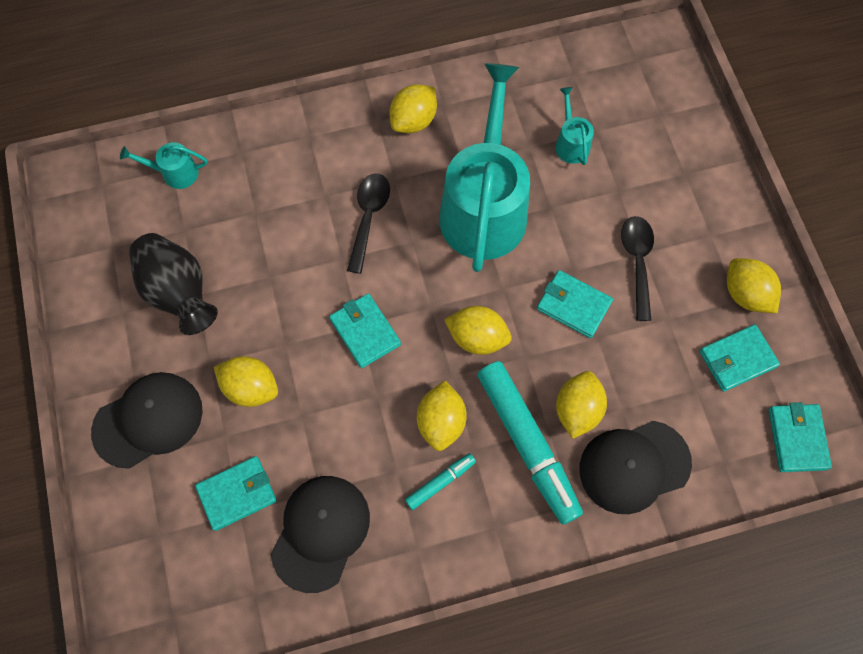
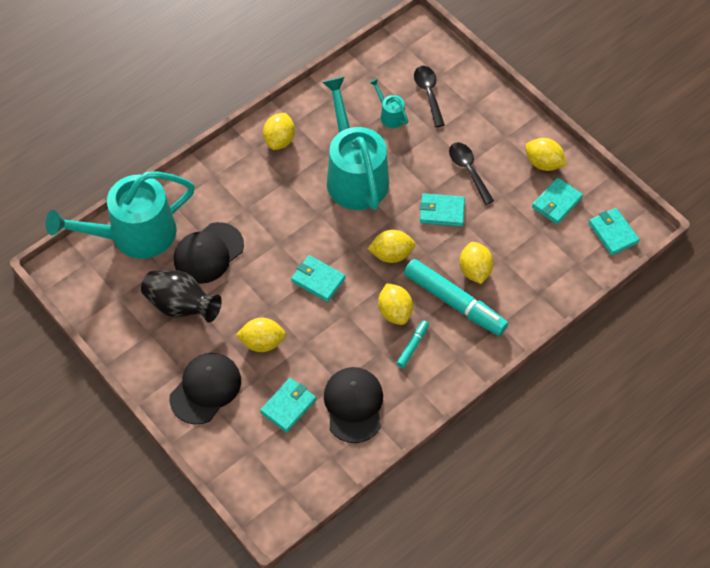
camera: 25 degrees left, 10 degrees down
turquoise watering can [120,142,207,189] -> turquoise watering can [46,172,195,259], size x2.44
black spoon [347,174,390,274] -> black spoon moved to [414,66,445,127]
black cap [579,421,692,514] -> black cap moved to [174,222,244,284]

